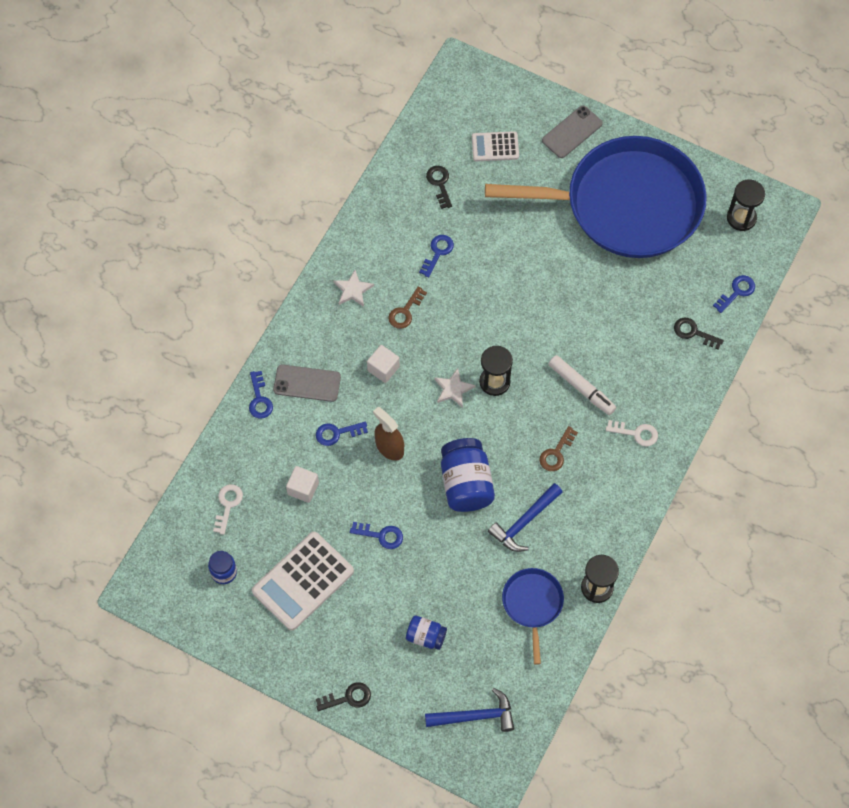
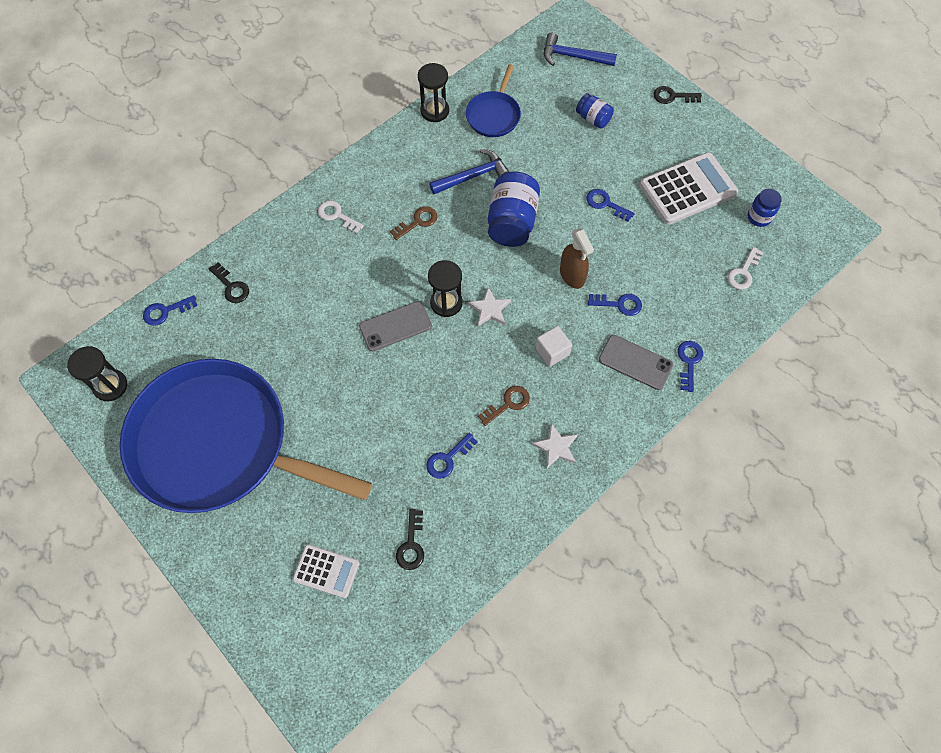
camera: 160 degrees left, 0 degrees up
white cube [286,466,319,503] -> none
grey phone [542,106,603,158] -> grey phone moved to [359,301,432,351]
white marker [549,355,616,415] -> none

